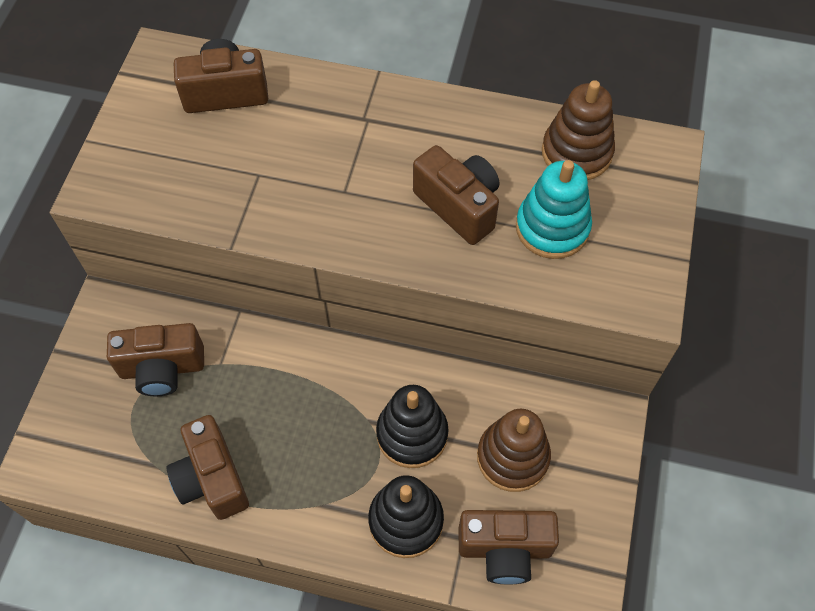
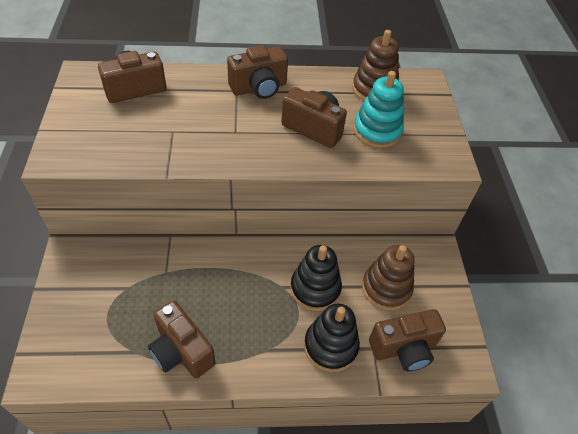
camera: 20 degrees left, 10 degrees down
brown camera [107,323,204,396] -> brown camera moved to [227,45,288,99]

